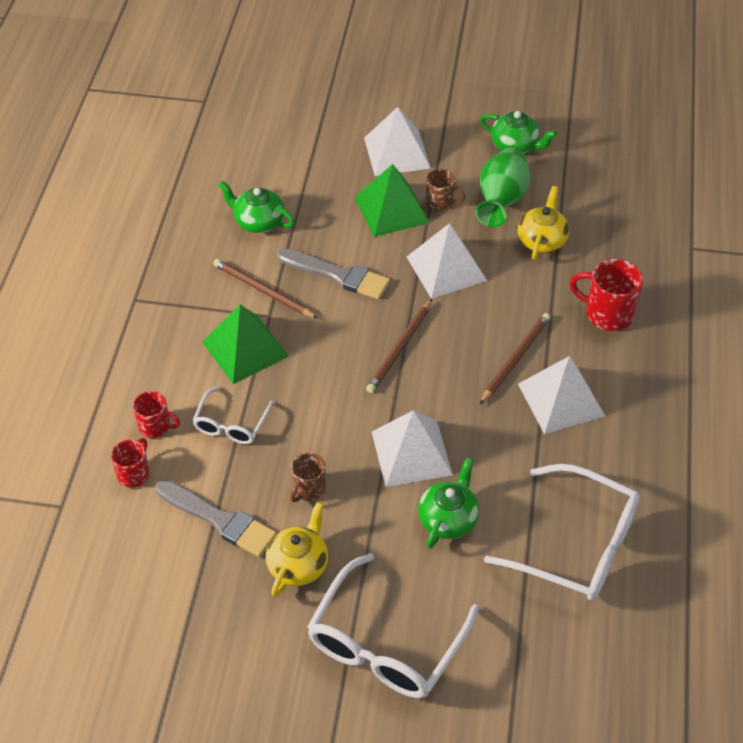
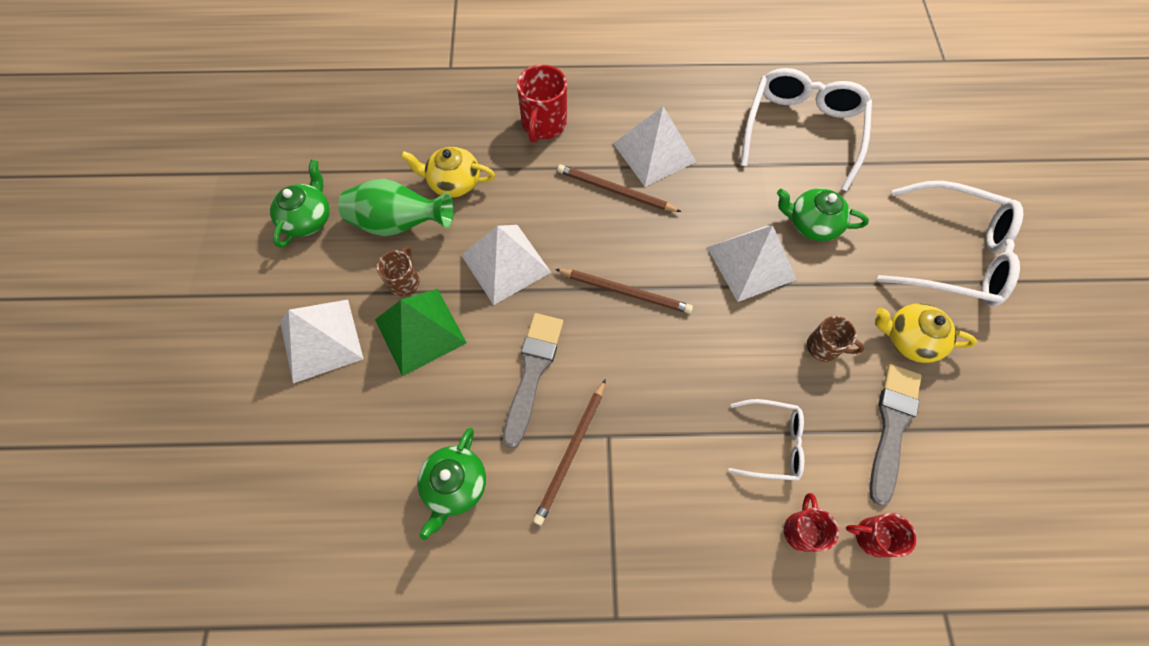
camera: 100 degrees left, 15 degrees up
green pyramid [202,305,289,384] -> none

